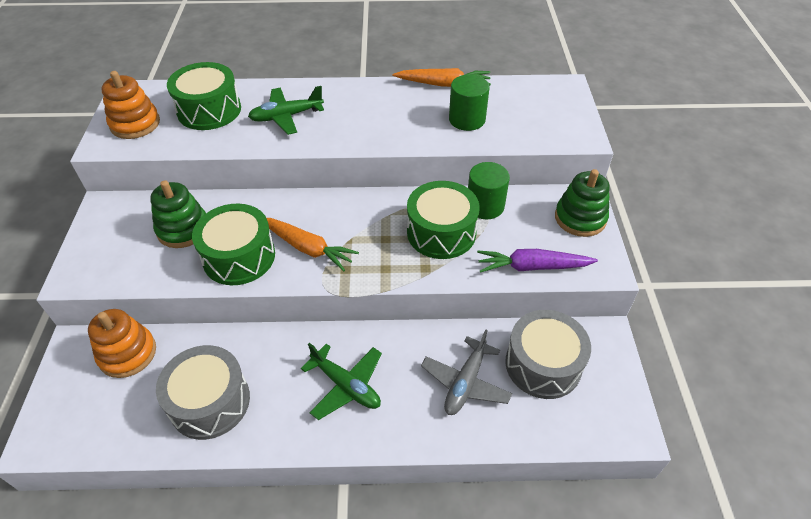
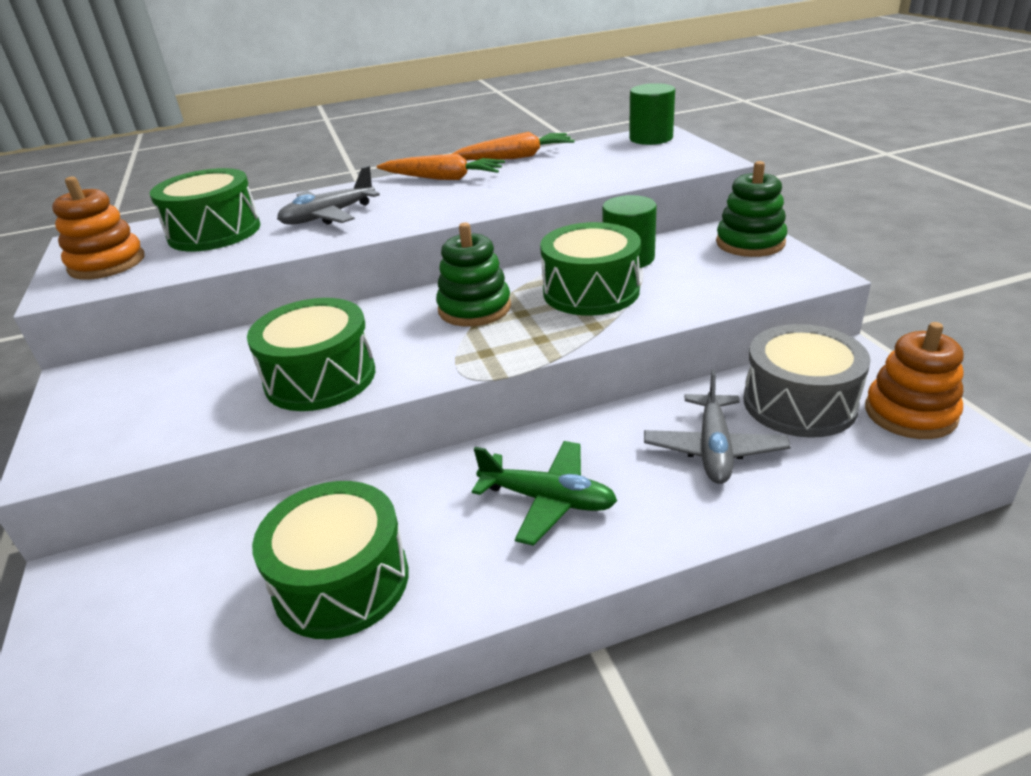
camera: 15 degrees left, 15 degrees down
orange stacking toy [88,309,156,378] -> orange stacking toy moved to [865,322,964,439]
green stacking toy [150,180,206,248] -> green stacking toy moved to [436,222,511,327]
grey drum [156,345,250,440] -> green drum [252,481,409,639]
green plane [248,86,324,135] -> grey plane [277,166,380,225]
orange carrot [267,218,359,271] -> orange carrot moved to [377,154,505,180]
green cylinder [449,75,490,131] -> green cylinder moved to [629,83,675,145]
purple carrot [477,249,598,273] -> none

